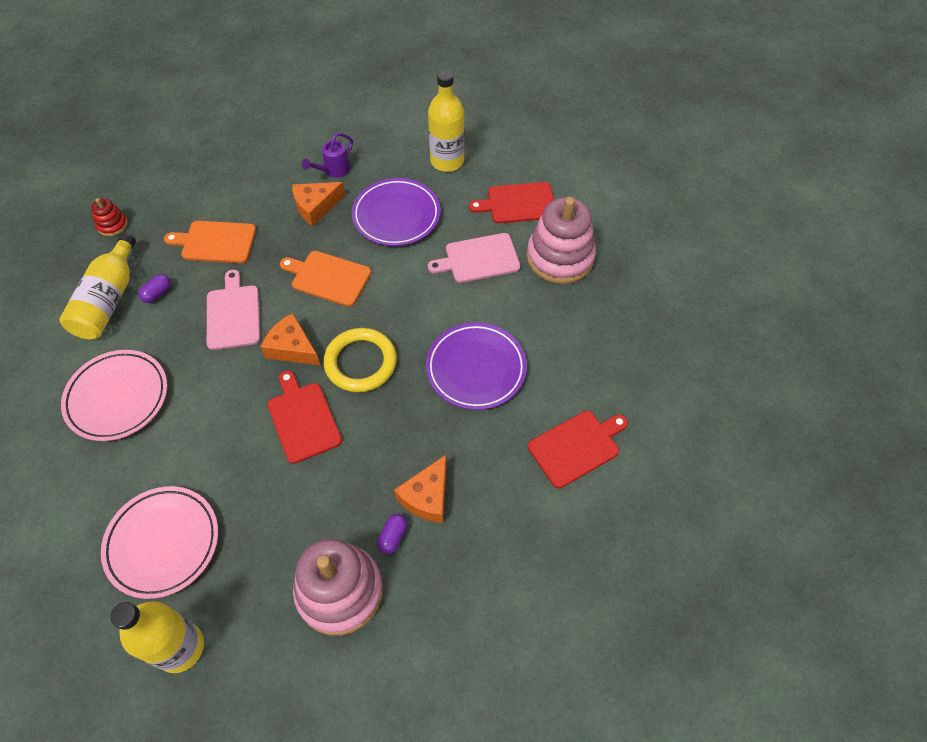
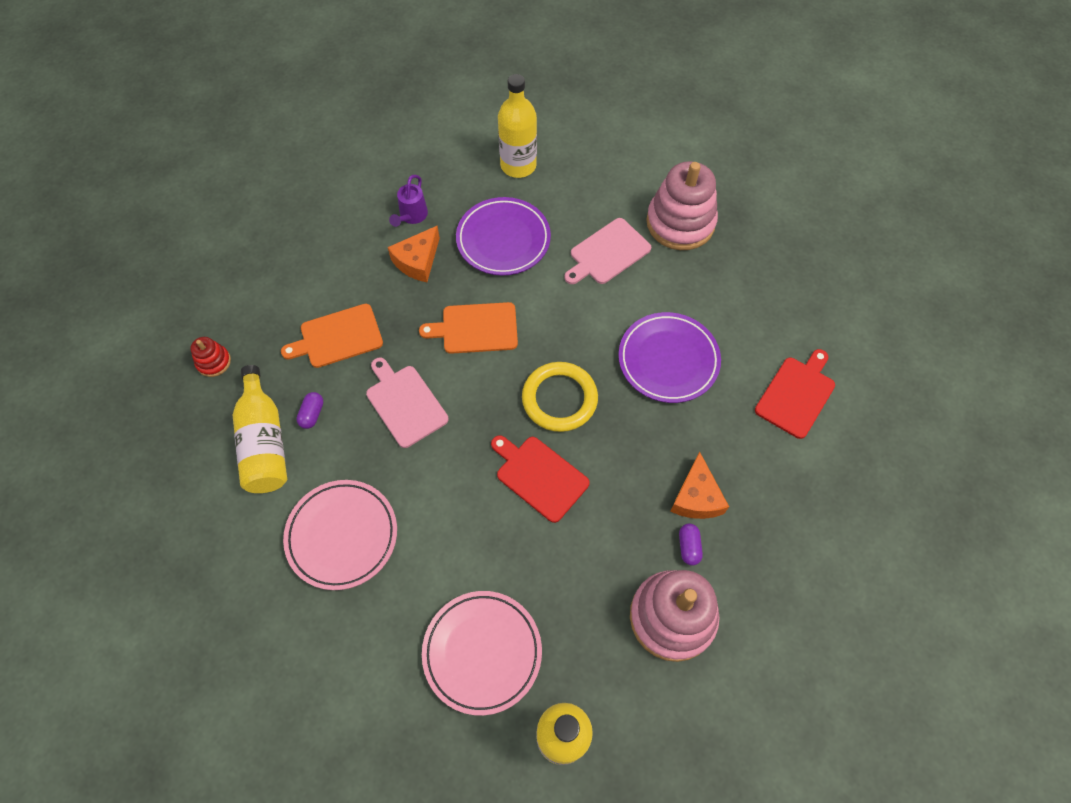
camera: 25 degrees left, 5 degrees up
orange cheese [261,313,321,366] -> none
red cutting board [469,182,554,223] -> none

